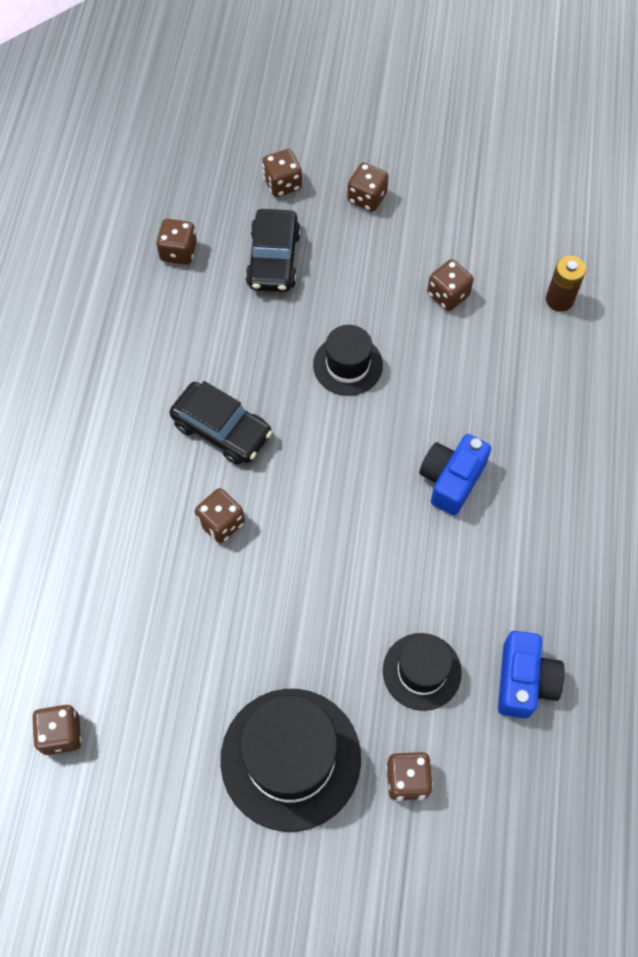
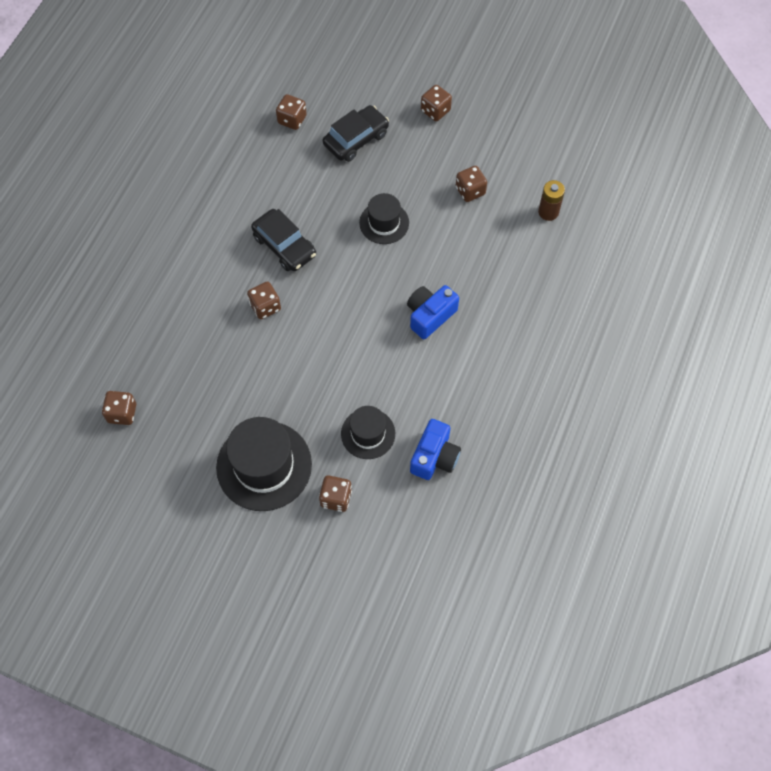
camera: 15 degrees right, 0 degrees up
black car [246,209,301,292] -> black car turned 150 degrees counterclockwise [323,105,389,162]
brown dice [262,149,302,197] -> none

